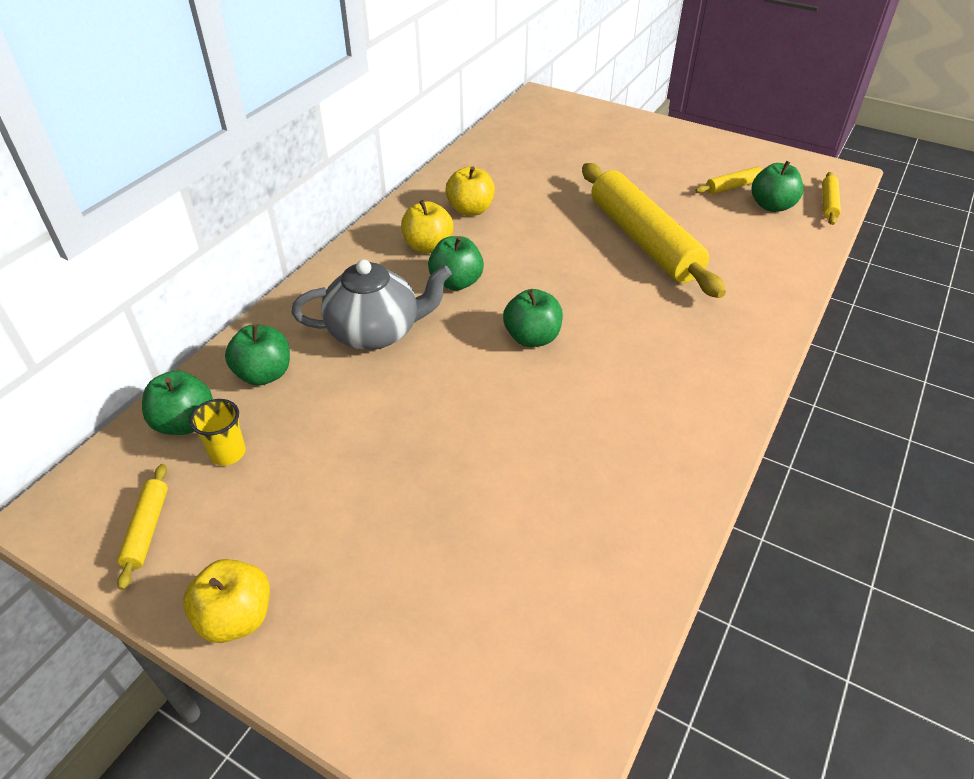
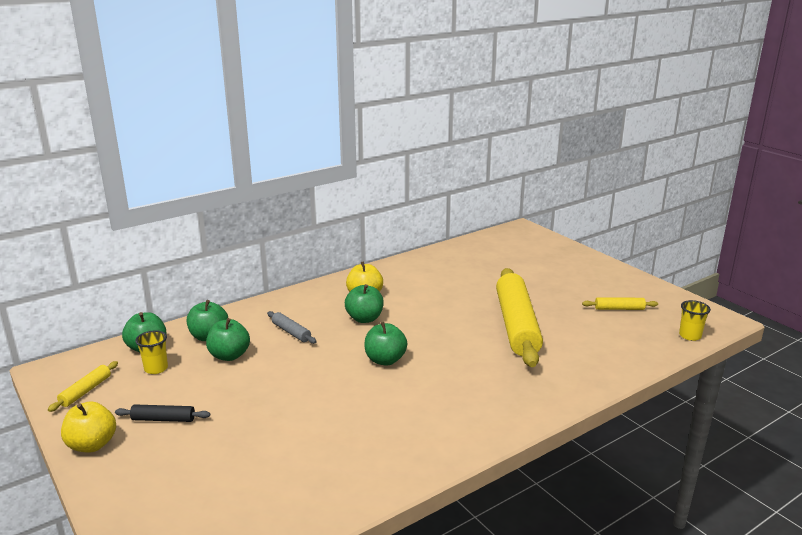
camera: 25 degrees right, 20 degrees down
grey teapot [291,259,452,350] -> grey rolling pin [267,311,317,344]
yellow apple [445,166,495,216] -> none
green apple [751,161,803,212] -> green apple moved to [206,318,250,361]
yellow rolling pin [822,172,841,225] -> yellow cup [679,300,711,341]
none -> black rolling pin [115,404,210,422]

